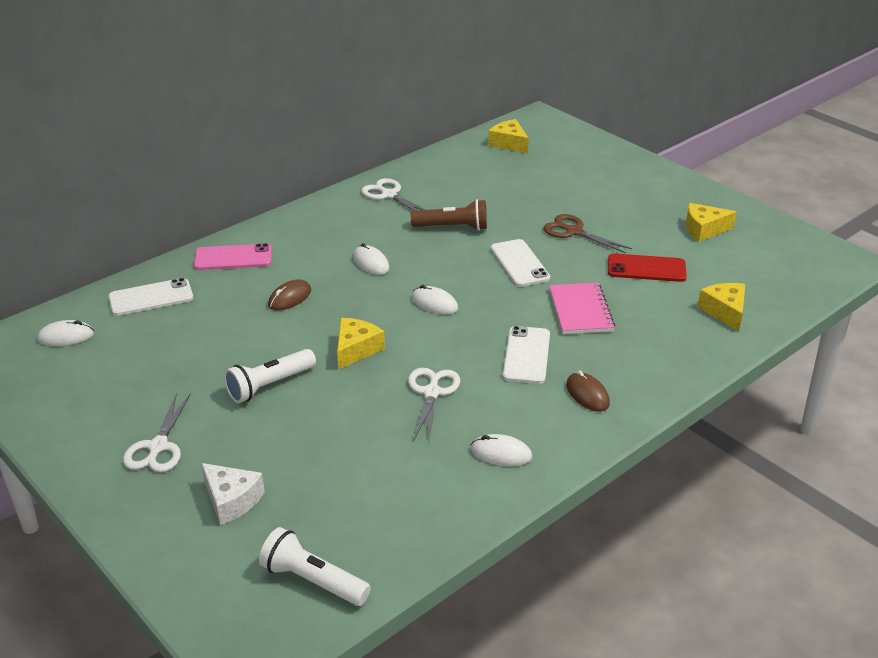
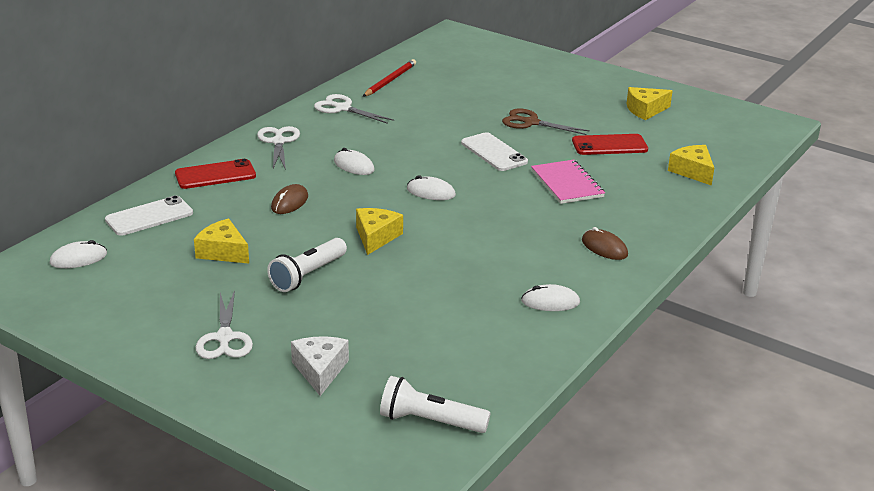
camera: 15 degrees left, 5 degrees down
pink phone [194,243,272,270] -> red phone [175,159,256,189]
white cheese [201,463,265,525] -> white cheese turned 120 degrees counterclockwise [291,336,349,396]
white scissors [408,368,460,442] -> white scissors moved to [257,126,300,170]
brown flashlight [411,199,487,231] -> none
yellow cheese [488,119,529,154] -> yellow cheese moved to [194,218,249,264]
white phone [503,326,550,384] -> none
none -> red pencil [363,59,416,97]

